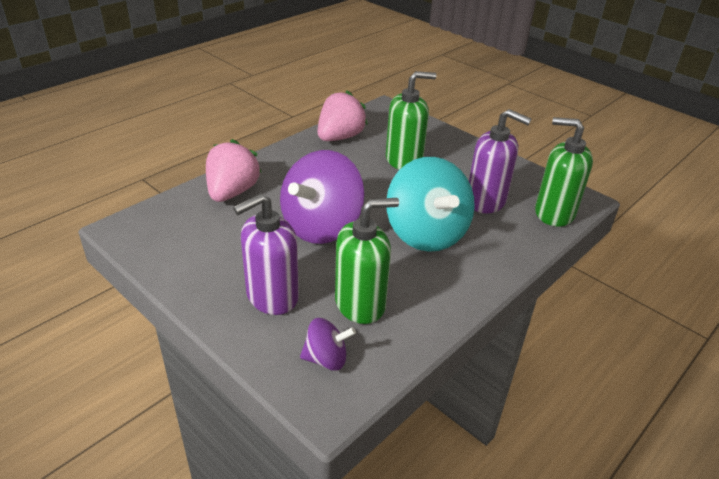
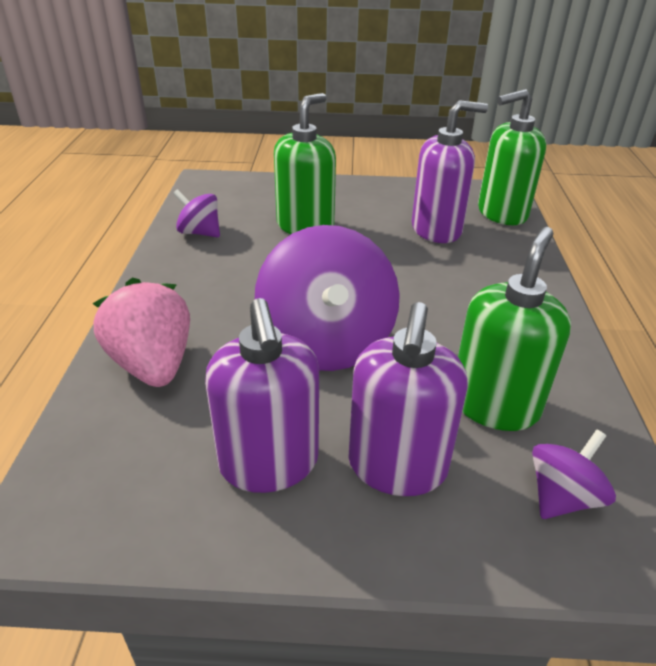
camera: 40 degrees left, 0 degrees up
pink strawberry [317,90,368,141] -> purple spinning top [173,189,220,238]
turquoise spinning top [387,157,475,252] -> none
none -> purple soap dispenser [205,298,319,493]

